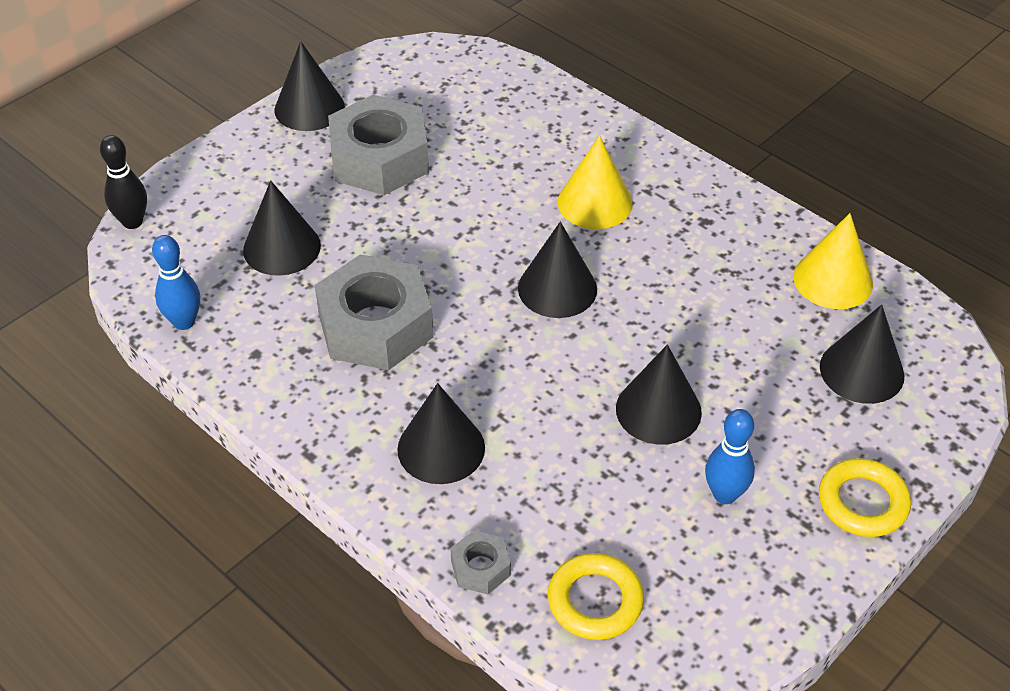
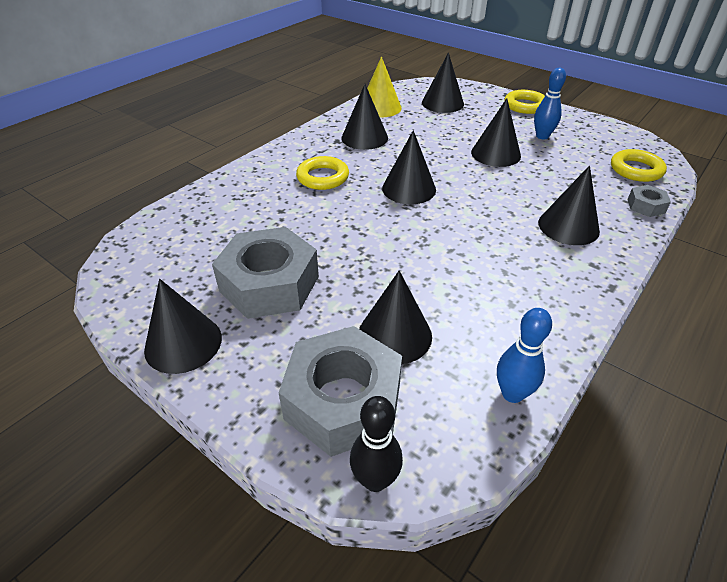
camera: 95 degrees left, 5 degrees down
grey nut [315,254,433,370] -> grey nut moved to [279,326,402,457]
yellow cone [558,136,632,229] -> yellow ring [296,156,349,190]
none -> black cone [341,84,388,150]

